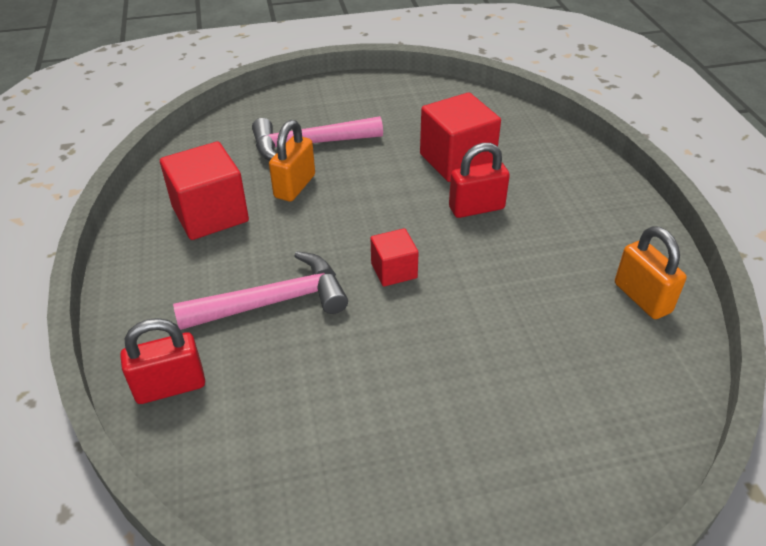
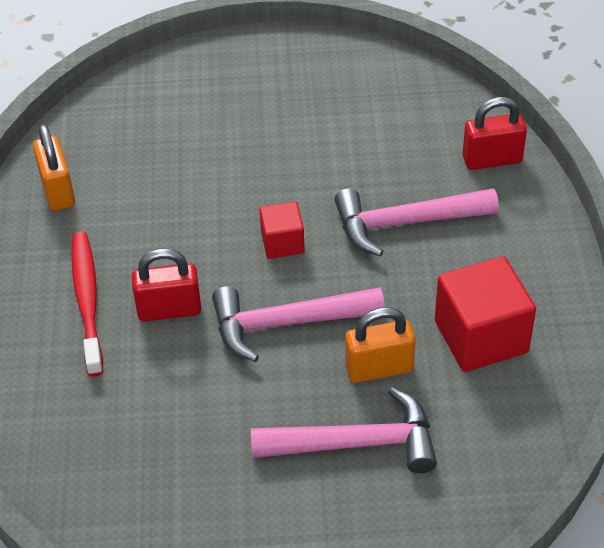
camera: 170 degrees left, 5 degrees up
orange padlock [269,120,315,201] -> orange padlock turned 45 degrees clockwise [345,307,415,383]
red cube [420,93,501,182] -> none
none -> red toothbrush [72,231,103,377]
none -> pink hammer [212,286,385,362]

